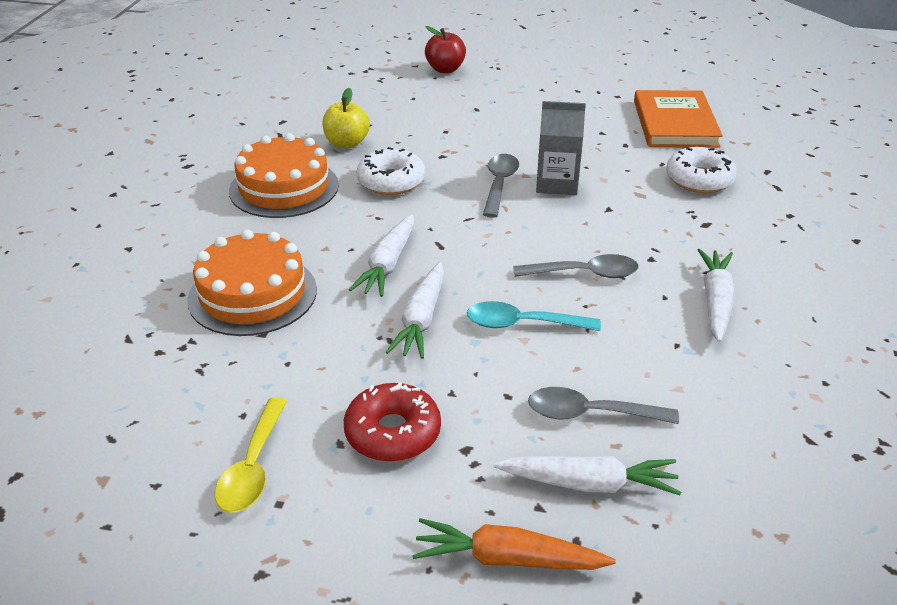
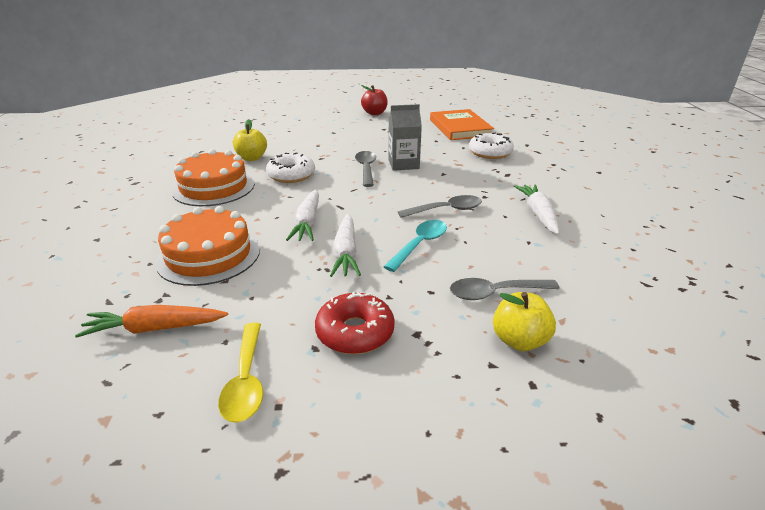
camera: 15 degrees left, 5 degrees down
orange carrot [412,518,616,570] -> orange carrot moved to [75,305,228,338]
red apple [425,26,466,73] -> red apple moved to [361,85,388,115]
turquoise spoon [467,301,601,331] -> turquoise spoon turned 135 degrees clockwise [384,220,447,272]
white carrot [493,456,681,495] -> yellow apple [493,292,556,351]

